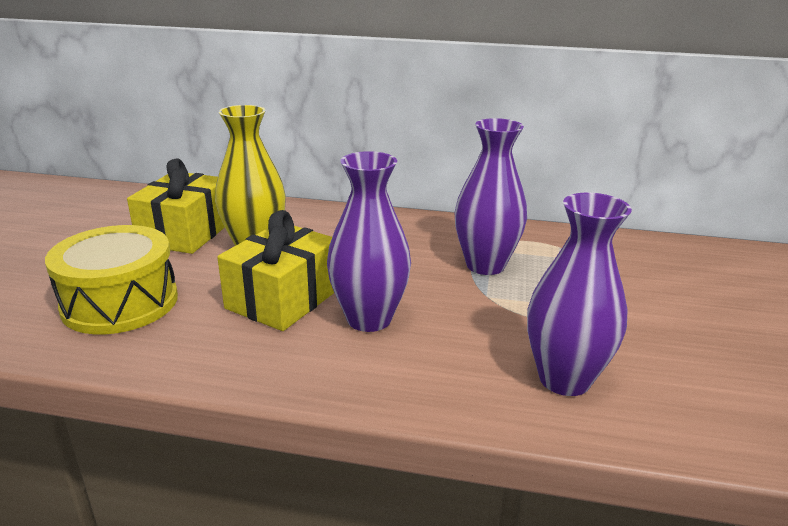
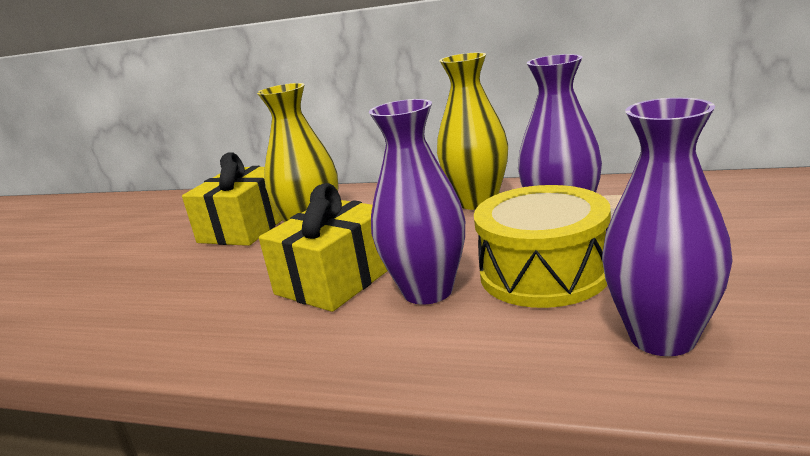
camera: 10 degrees right, 5 degrees down
yellow drum [45,225,178,334] -> yellow drum moved to [474,185,611,308]
none -> yellow vase [437,52,508,210]

